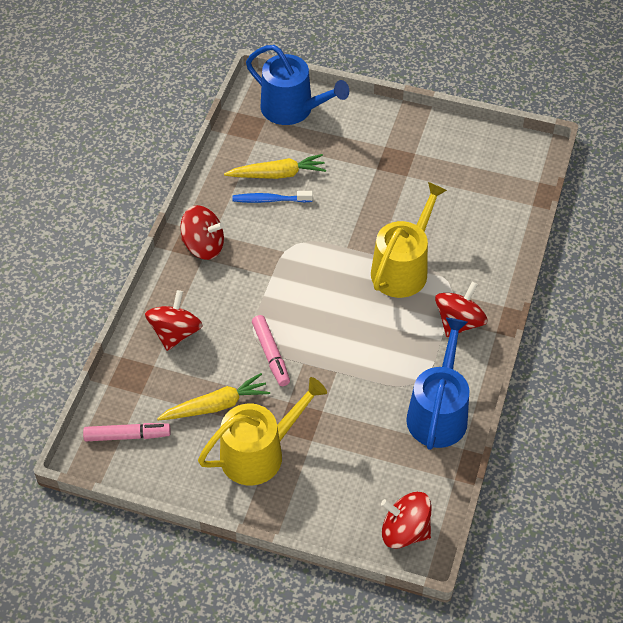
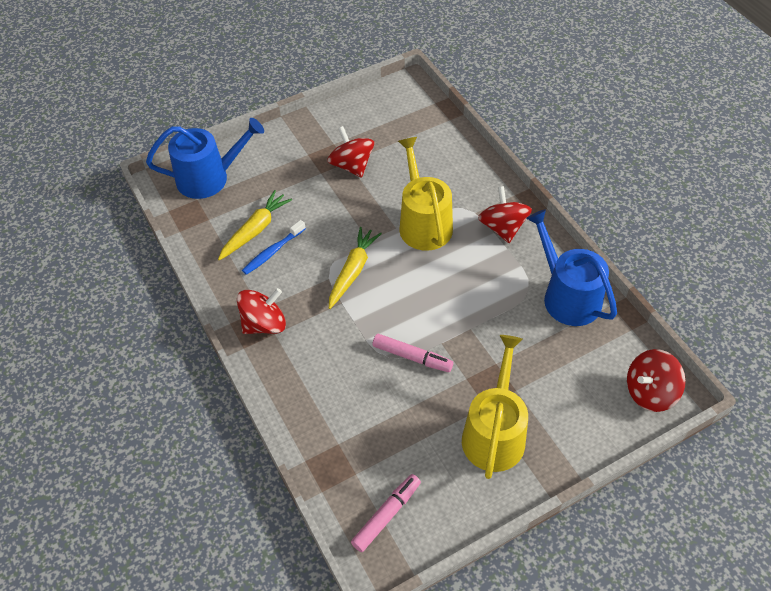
camera: 45 degrees left, 0 degrees up
red spinning top [145,290,203,351] -> red spinning top moved to [327,126,374,178]
yellow carrot [157,373,270,420] -> yellow carrot moved to [329,227,382,309]

